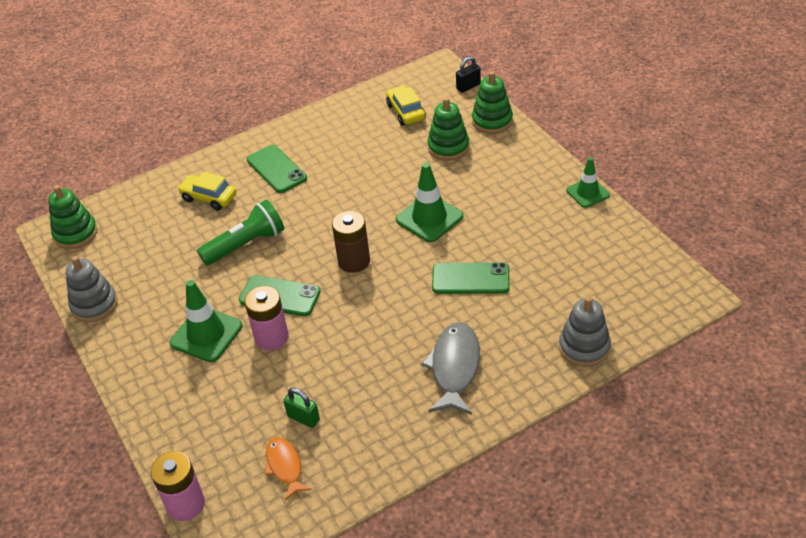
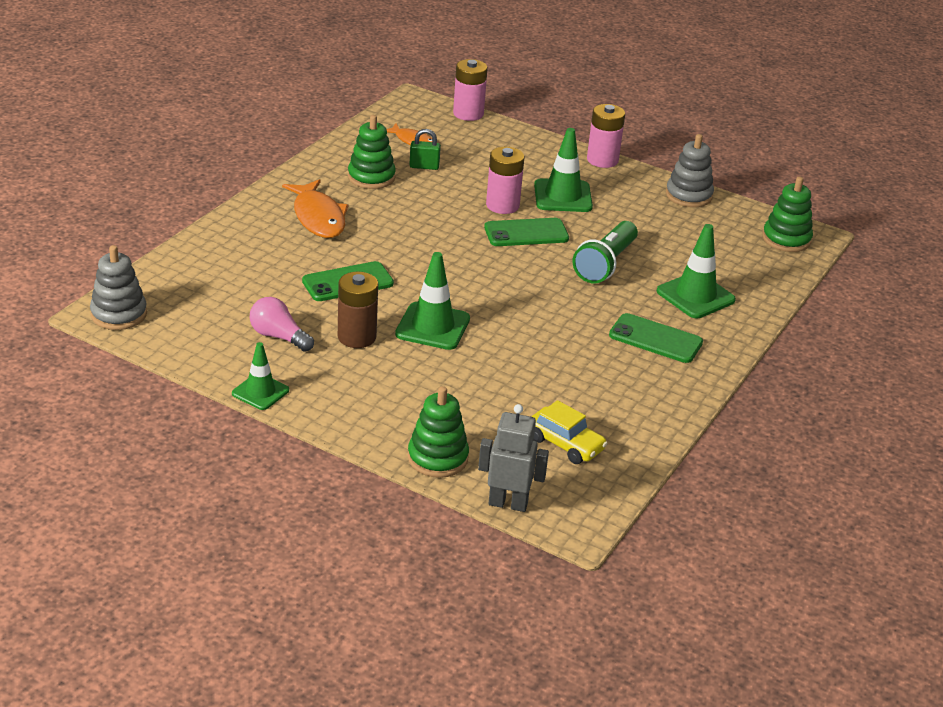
camera: 145 degrees right, 10 degrees down
yellow car [178,171,236,211] -> green traffic cone [657,224,736,318]
brown battery [332,211,370,273] -> brown battery moved to [338,272,378,348]
grey fish [421,322,480,415] -> orange fish [282,179,348,238]
green stacking toy [427,97,469,160] -> green stacking toy moved to [348,115,396,189]
black padlock [456,56,481,93] -> grey robot [478,404,549,512]
grey stacking toy [559,296,611,367] -> grey stacking toy moved to [90,245,147,330]
none -> pink light bulb [250,297,314,352]
none -> pink battery [587,104,625,168]

